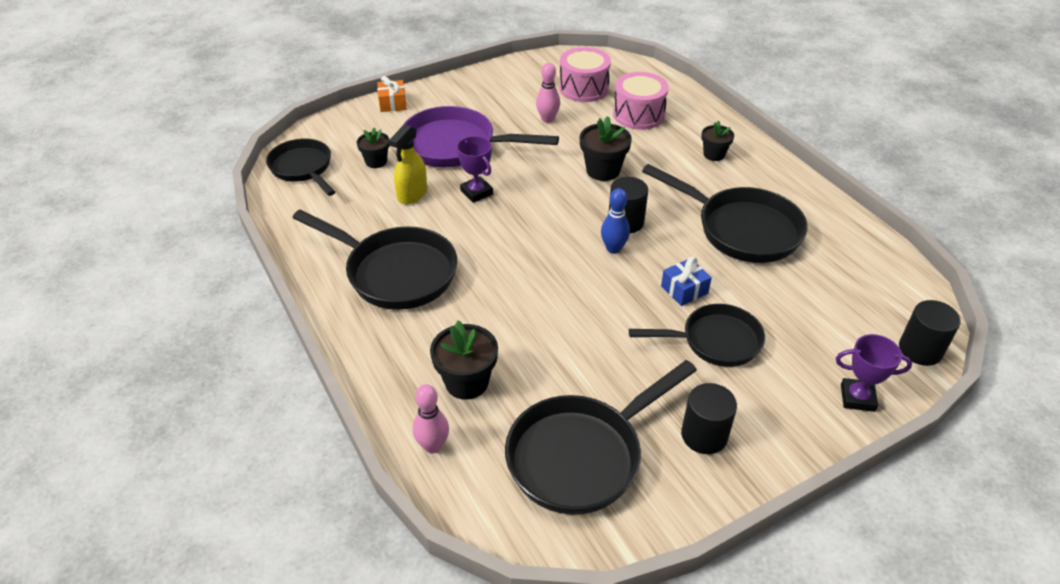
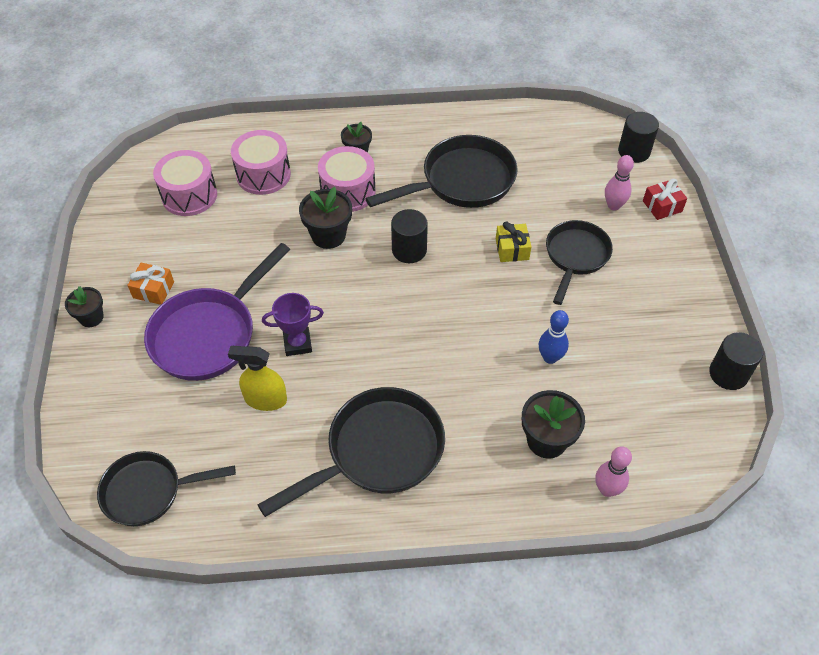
camera: 65 degrees left, 10 degrees up
black flower pot [357,128,390,168] -> black flower pot moved to [65,286,104,327]
orange gift [377,76,406,112] -> orange gift moved to [127,263,174,305]
yellow spray bottle [389,124,427,204] -> yellow spray bottle turned 135 degrees clockwise [228,346,287,411]
black pan [505,360,697,515] -> none
pink bowling pin [536,63,560,123] -> pink bowling pin moved to [605,155,634,211]
blue bowling pin [601,188,630,254] -> blue bowling pin moved to [539,310,569,364]
blue gift [661,257,712,306] -> yellow gift [496,221,532,262]
black cylinder [681,383,737,454] -> black cylinder moved to [709,332,763,390]
purple trophy [836,334,912,412] -> red gift [643,179,687,220]
none -> pink drum [318,146,376,212]

